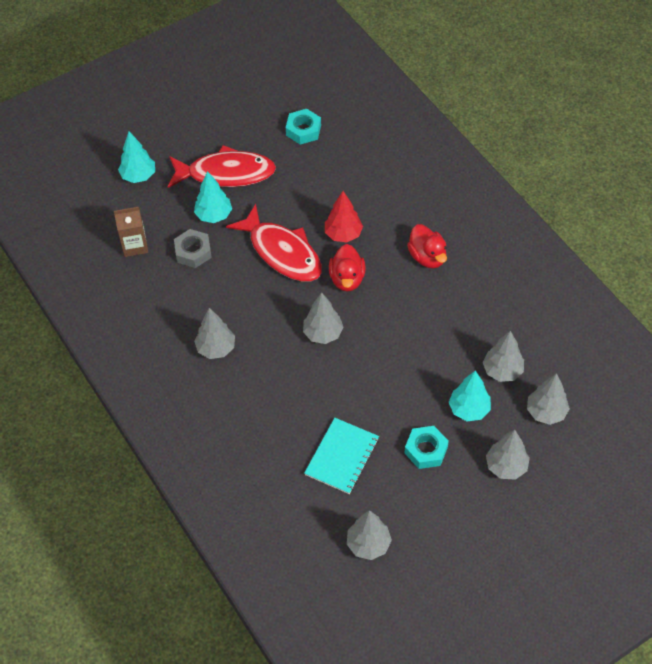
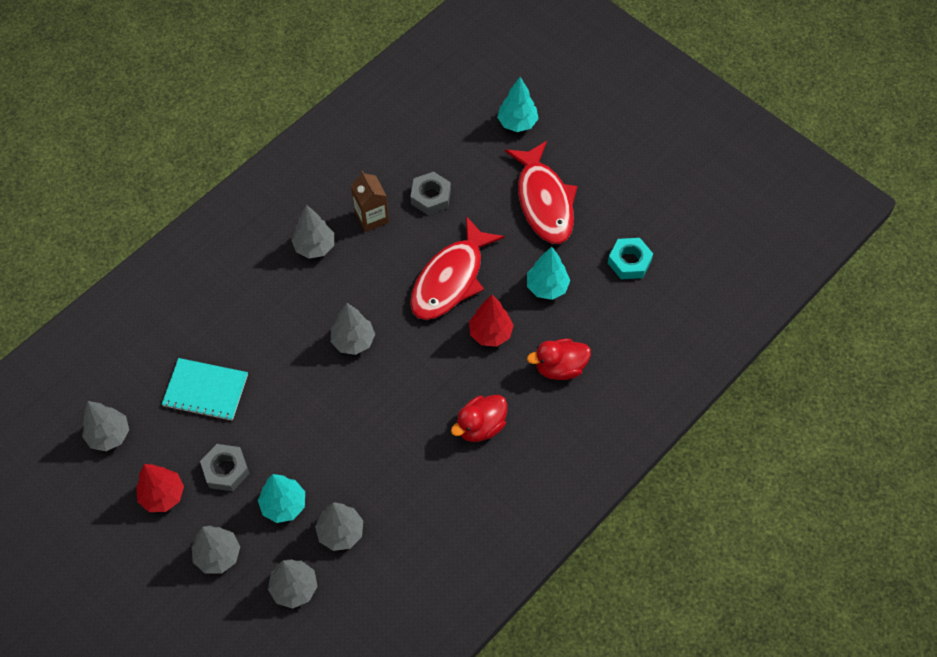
camera: 75 degrees right, 5 degrees up
brown carton [114,207,148,257] -> brown carton moved to [351,171,389,232]
turquoise tree [194,171,232,223] -> turquoise tree moved to [527,247,570,300]
red duck [329,244,366,292] -> red duck moved to [527,339,591,380]
turquoise nut [405,426,449,469] -> grey nut [200,444,250,491]
none -> red tree [136,464,184,512]

